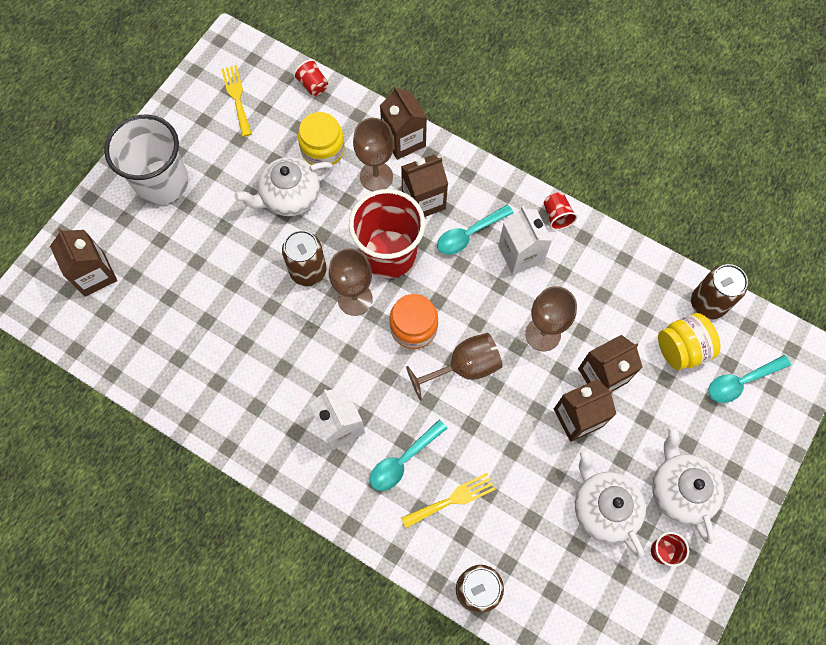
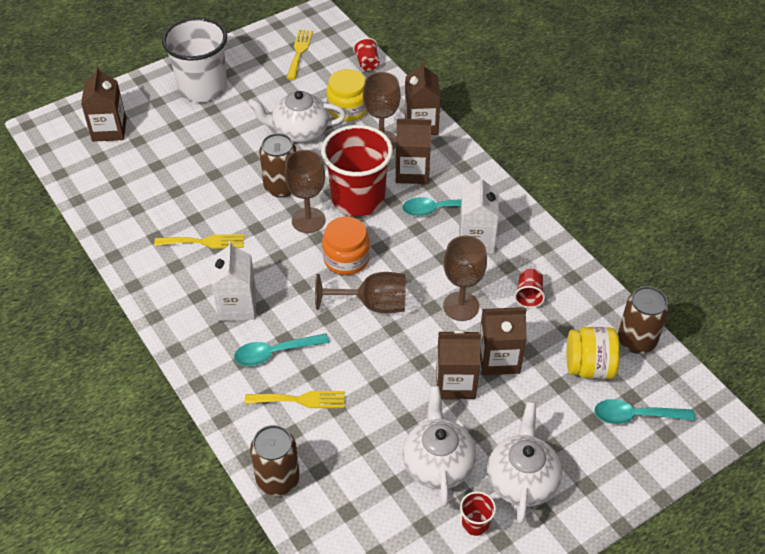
camera: 25 degrees right, 20 degrees down
red cup [544,193,577,230] -> red cup moved to [514,269,545,308]
none -> yellow fork [154,234,244,249]

